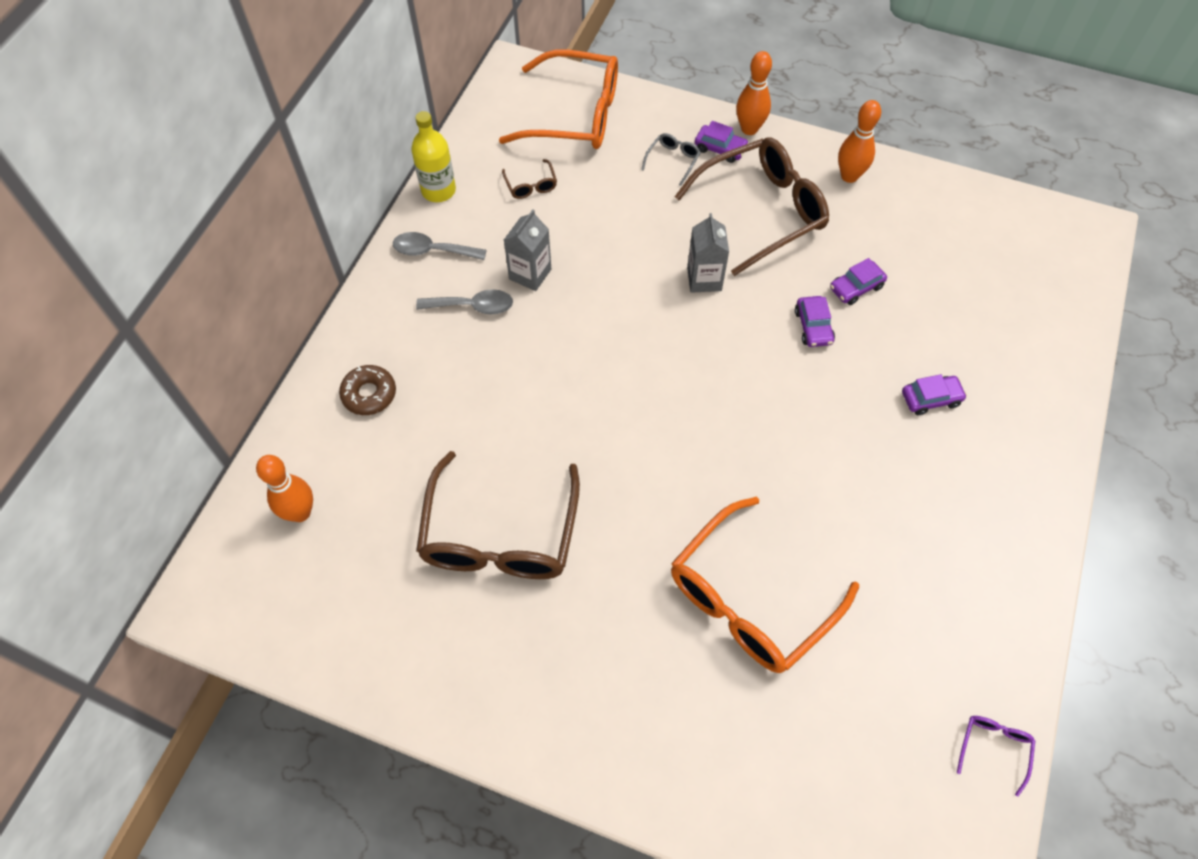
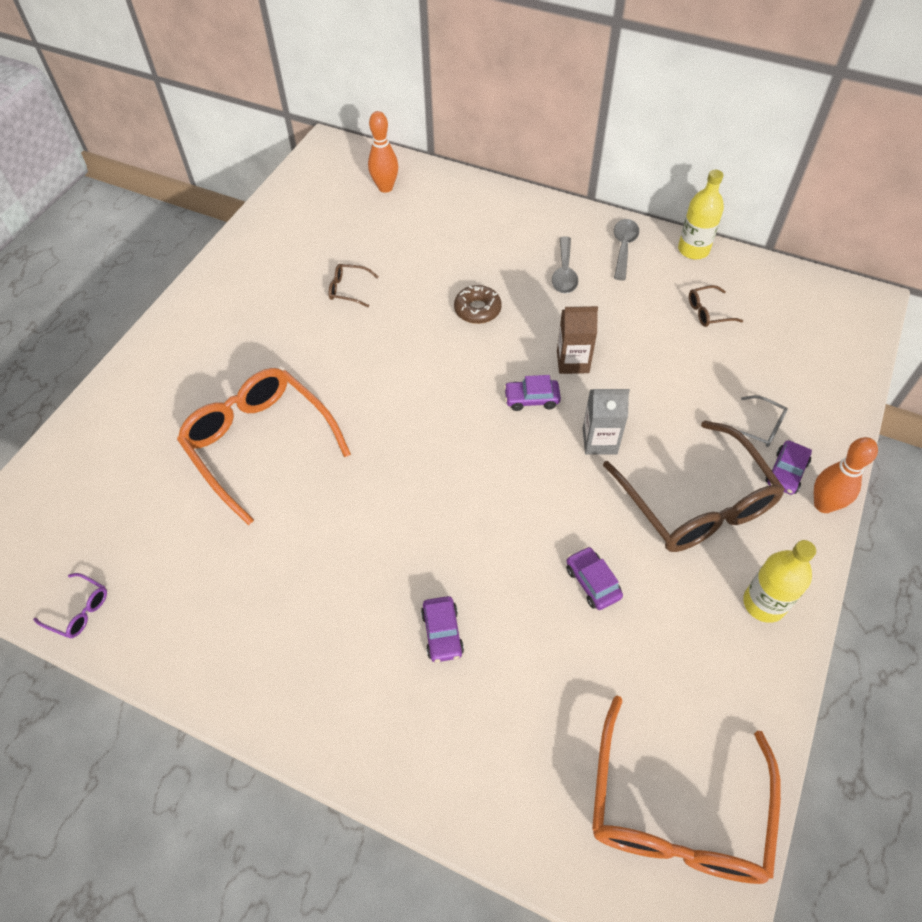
camera: 95 degrees right, 5 degrees down
brown donut [339,365,396,415] -> brown donut moved to [454,285,502,324]
brown glasses [416,451,580,579] -> brown glasses [329,264,379,307], size x0.41
orange glasses [499,49,618,149] -> orange glasses moved to [592,695,781,884]
grey carton [504,209,551,291] -> none
purple car [795,296,835,347] -> purple car moved to [504,375,561,411]
orange bowling pin [838,100,881,183] -> yellow bottle [743,540,816,623]
none -> brown carton [557,306,598,374]

